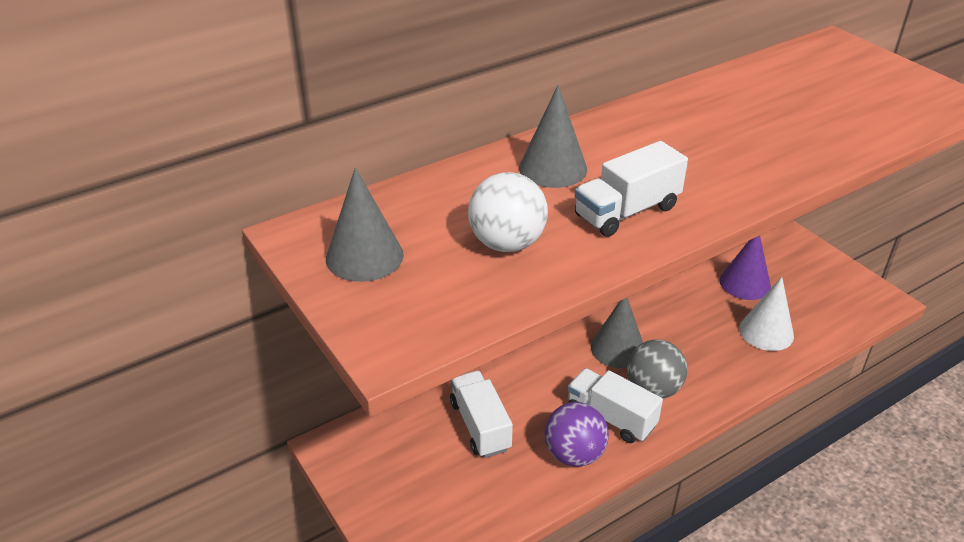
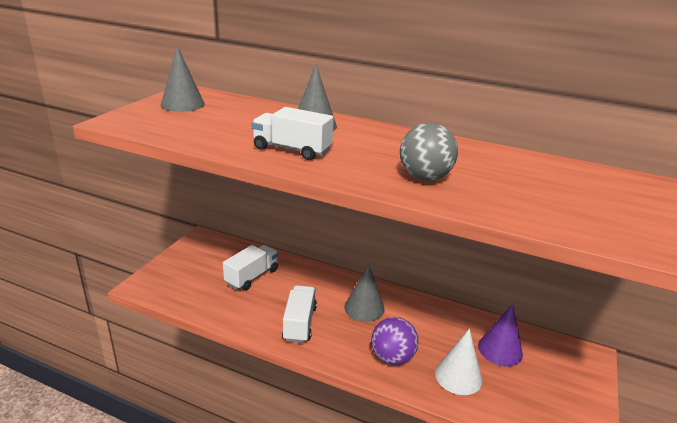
camera: 55 degrees right, 10 degrees down
white ball [468,172,548,252] -> none
purple ball [544,402,609,467] -> purple ball moved to [371,317,418,365]
grey ball [627,339,688,398] -> grey ball moved to [400,123,458,181]

